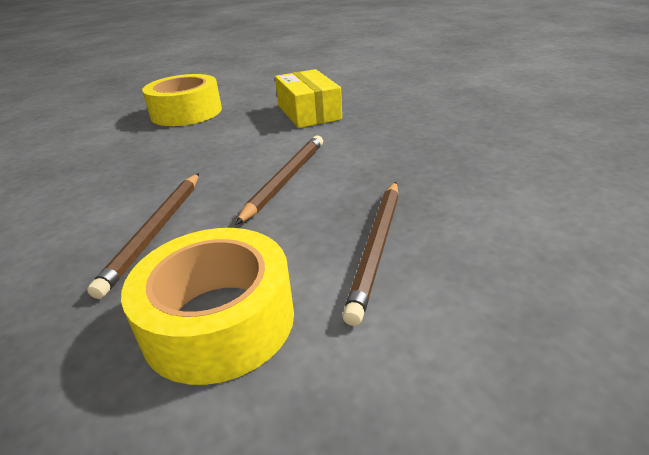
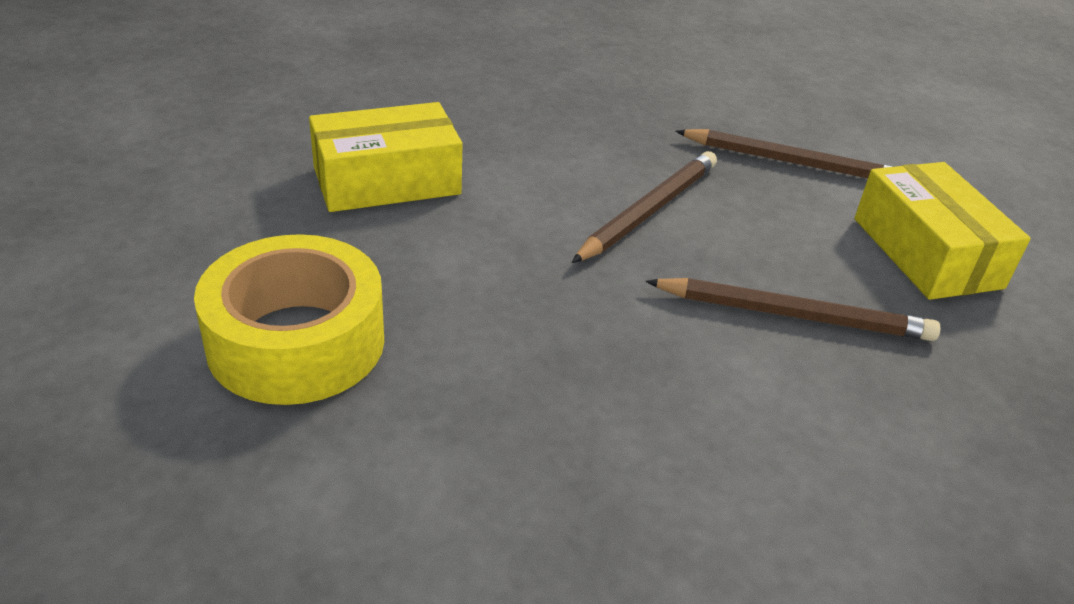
camera: 95 degrees left, 5 degrees up
yellow tape [121,228,294,385] -> yellow box [854,162,1031,300]
brown pencil [235,135,323,225] -> brown pencil turned 105 degrees clockwise [571,151,717,263]

